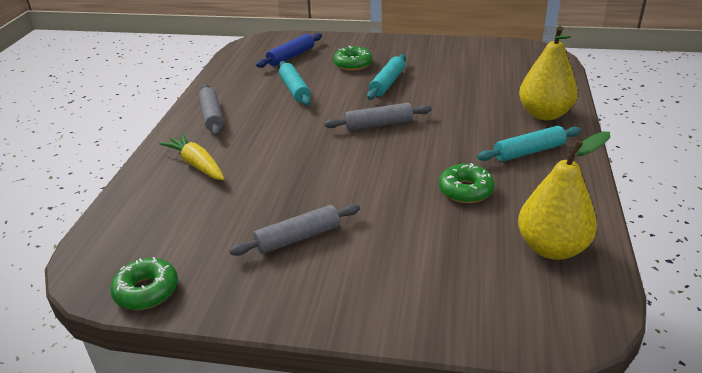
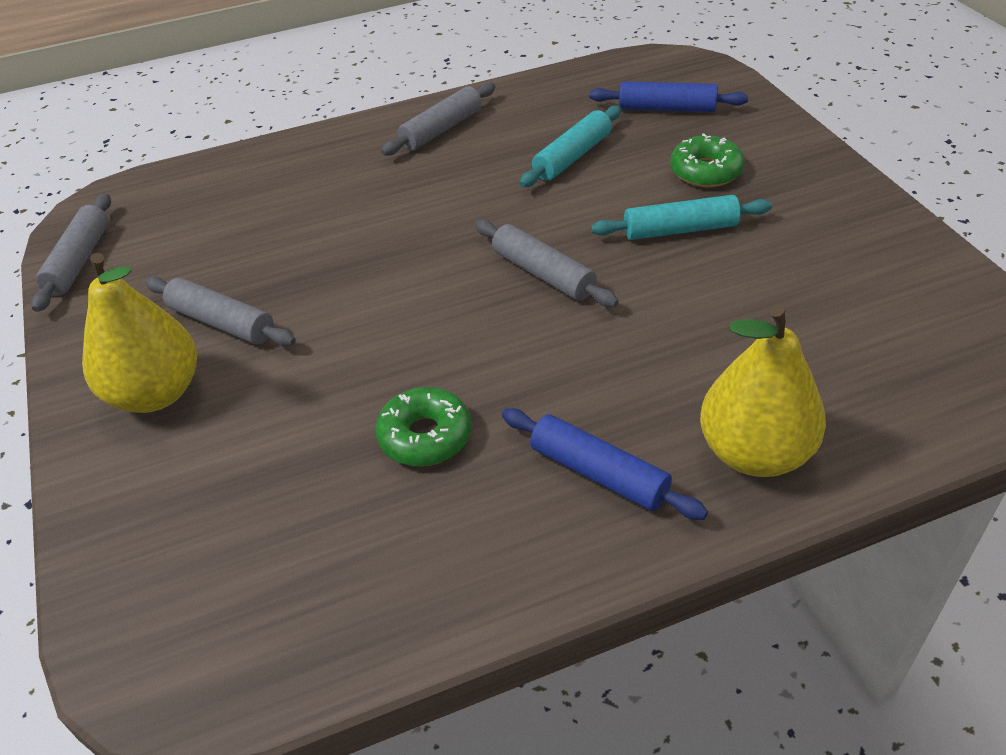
camera: 60 degrees right, 10 degrees up
green donut [110,257,178,310] -> grey rolling pin [31,194,111,312]
yellow carrot [159,133,224,180] -> none
turquoise rolling pin [477,126,581,162] -> blue rolling pin [502,408,708,520]
yellow pear [518,131,610,260] -> yellow pear moved to [82,253,197,413]

